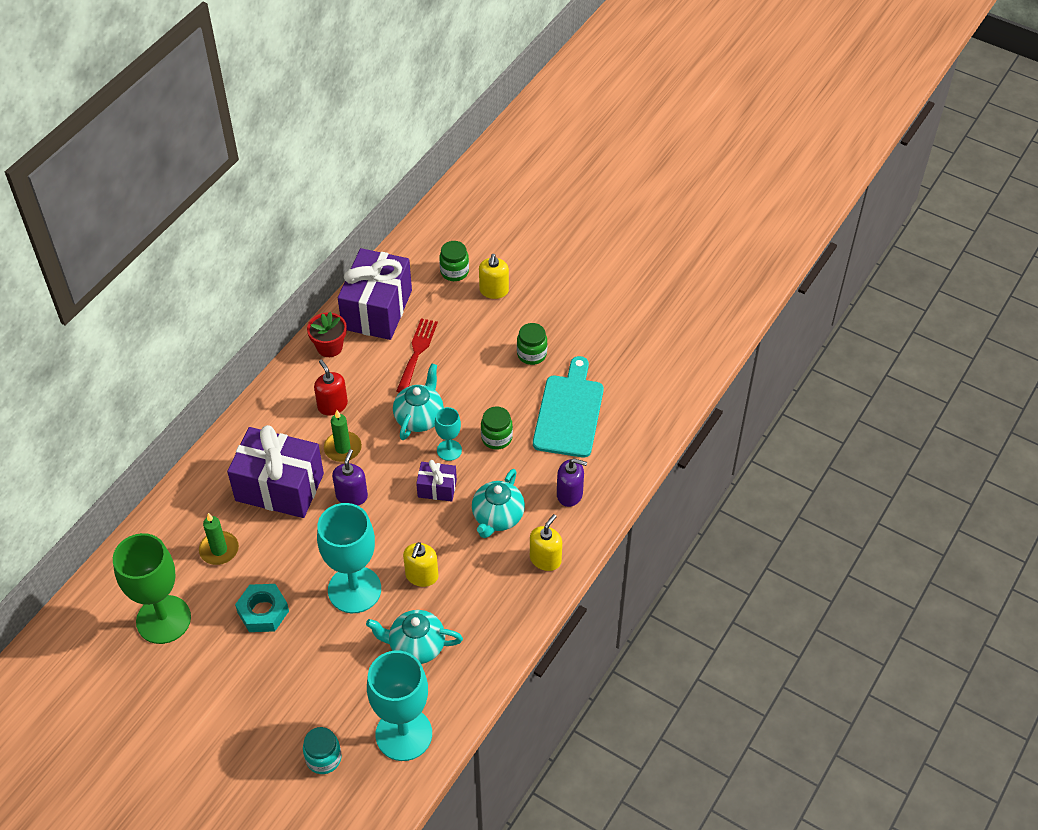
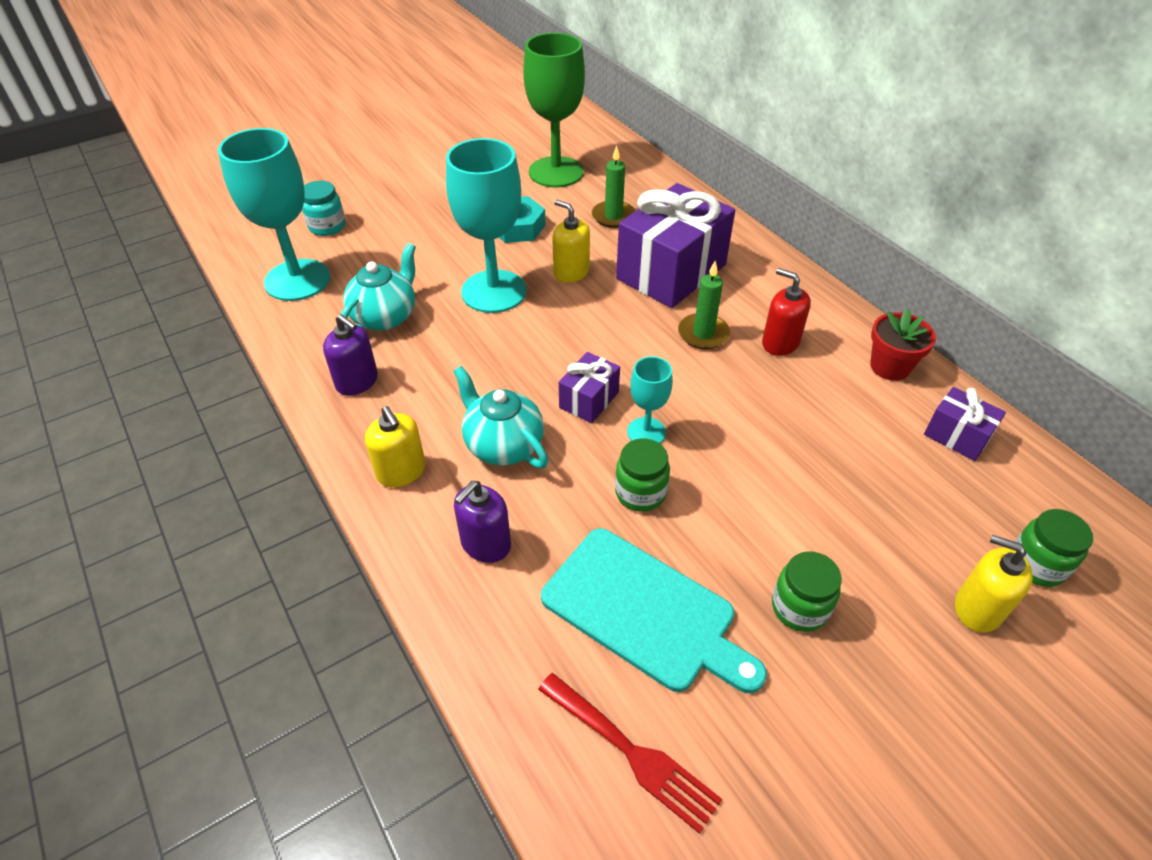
camera: 115 degrees right, 5 degrees down
red soap dispenser [314,359,348,416] -> red soap dispenser turned 135 degrees counterclockwise [762,268,811,356]
purple soap dispenser [332,449,368,506] -> purple soap dispenser moved to [323,314,378,396]
purple gift [338,248,412,340] -> purple gift [924,387,1006,461], size x0.48
turquoise teapot [393,363,444,440] -> none
red fork [396,318,438,393] -> red fork moved to [538,673,722,834]
yellow soap dispenser [403,542,439,587] -> yellow soap dispenser moved to [552,200,590,283]

